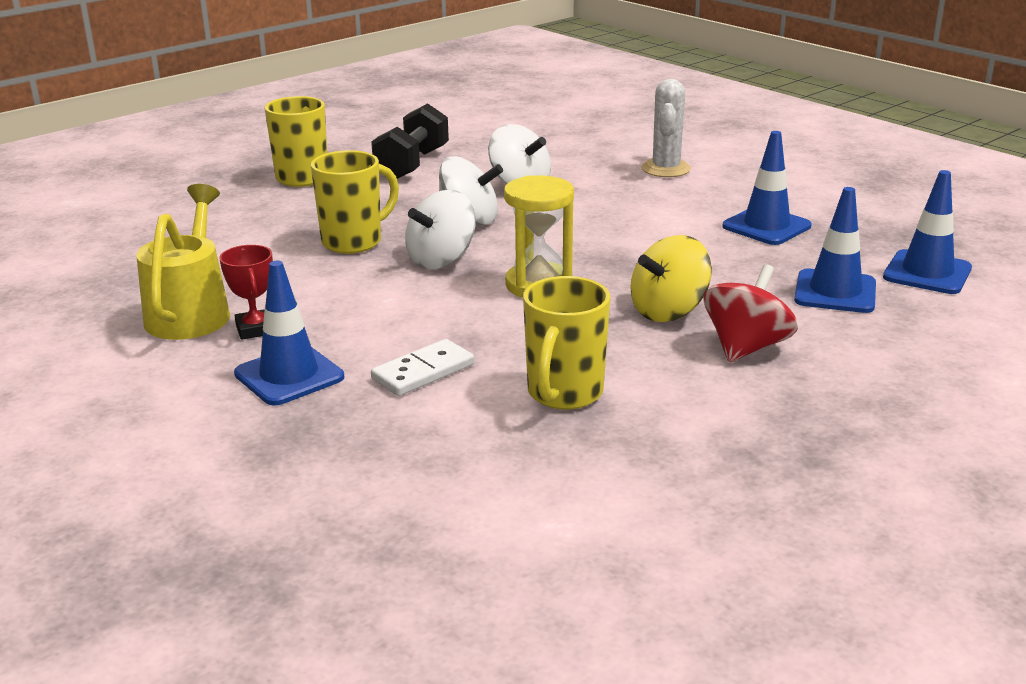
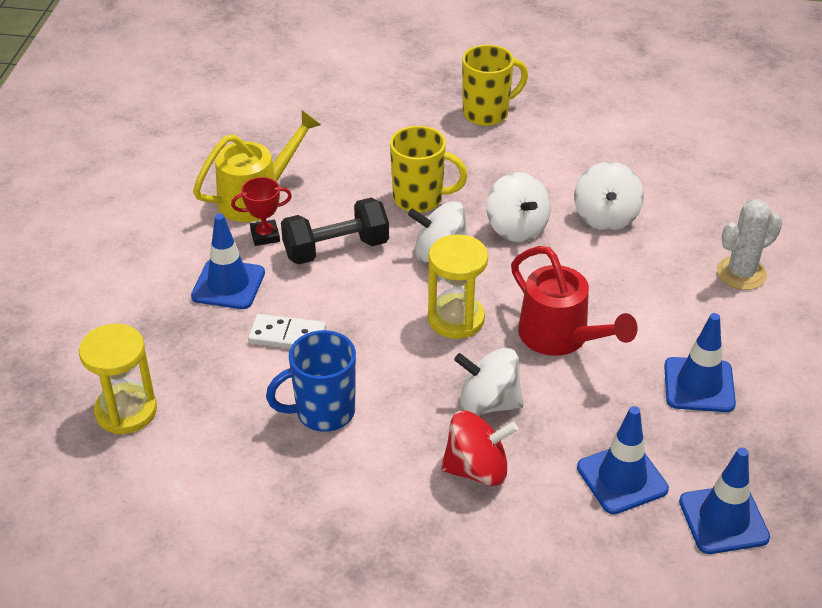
camera: 50 degrees right, 15 degrees up
red trophy [219,245,273,340] -> red trophy turned 45 degrees clockwise [231,177,292,246]
black dumbbell [371,103,449,179] -> black dumbbell moved to [281,198,389,265]
yellow mug [523,276,610,410] -> blue mug [266,330,356,432]
yellow spinning top [630,235,712,322] -> white spinning top [454,348,523,415]
none -> yellow hourglass [79,324,157,434]
none -> red watering can [511,246,638,356]

